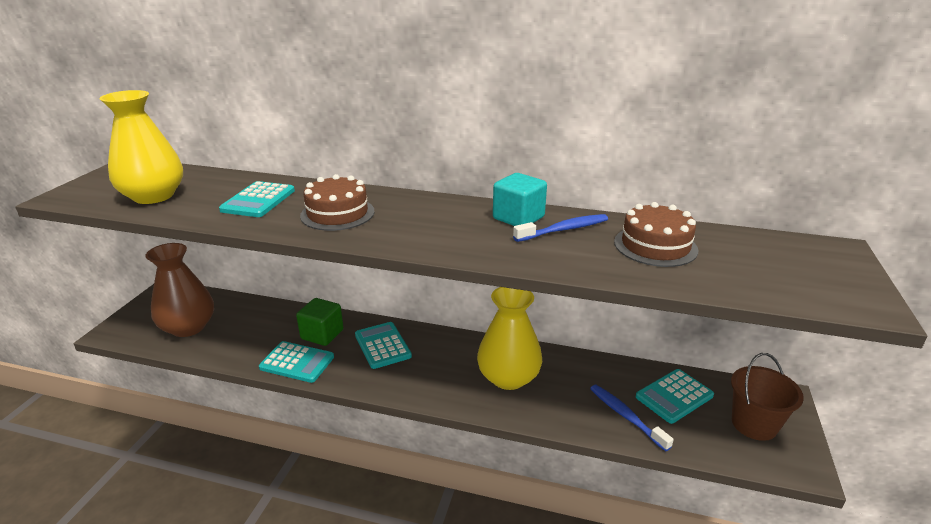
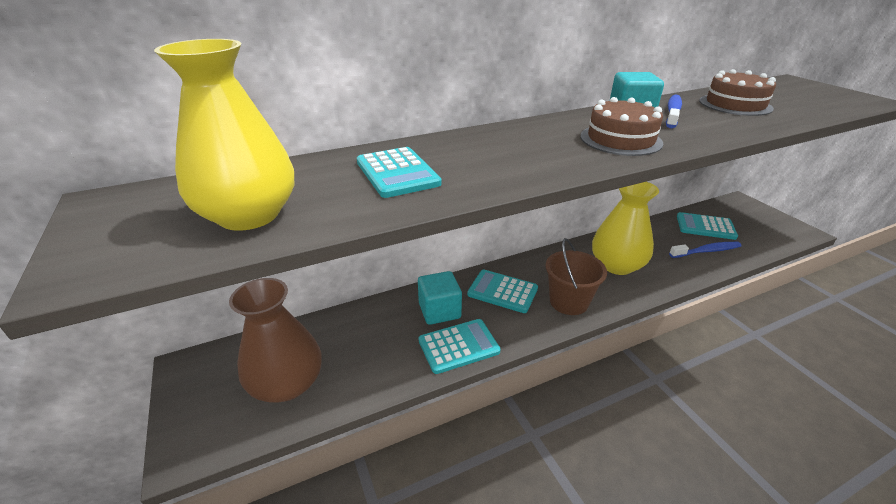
camera: 40 degrees left, 5 degrees up
green cube [296,298,343,346] -> turquoise cube [418,271,462,325]
brown cake [300,174,375,231] -> brown cake moved to [580,97,663,156]
blue toothbrush [590,385,674,451] -> blue toothbrush turned 150 degrees clockwise [669,242,742,258]
turquoise calculator [636,369,714,424] -> turquoise calculator turned 90 degrees clockwise [677,212,738,240]
brown bucket [731,353,804,441] -> brown bucket moved to [545,238,607,315]

